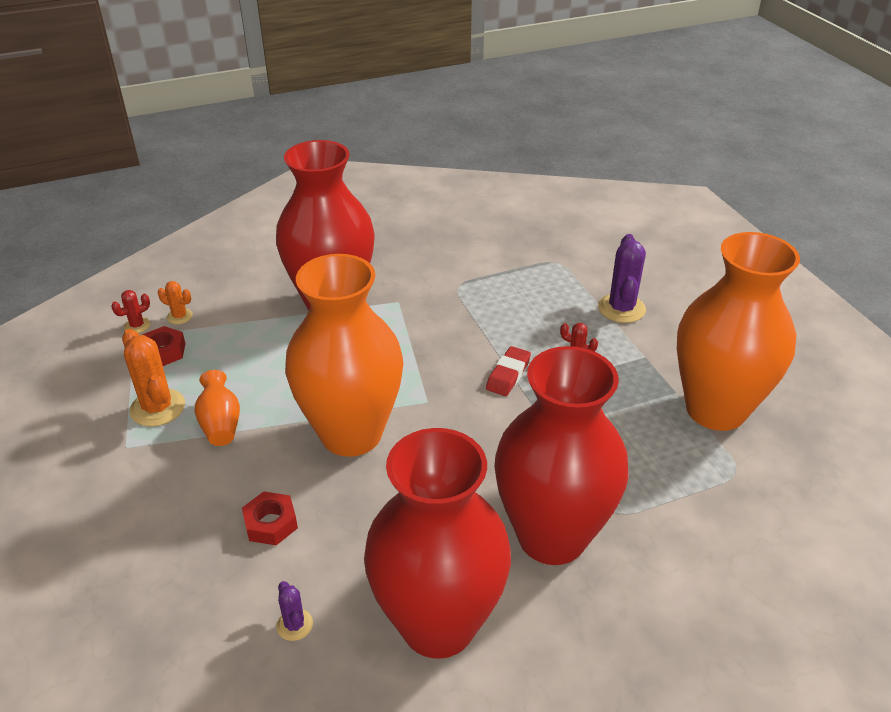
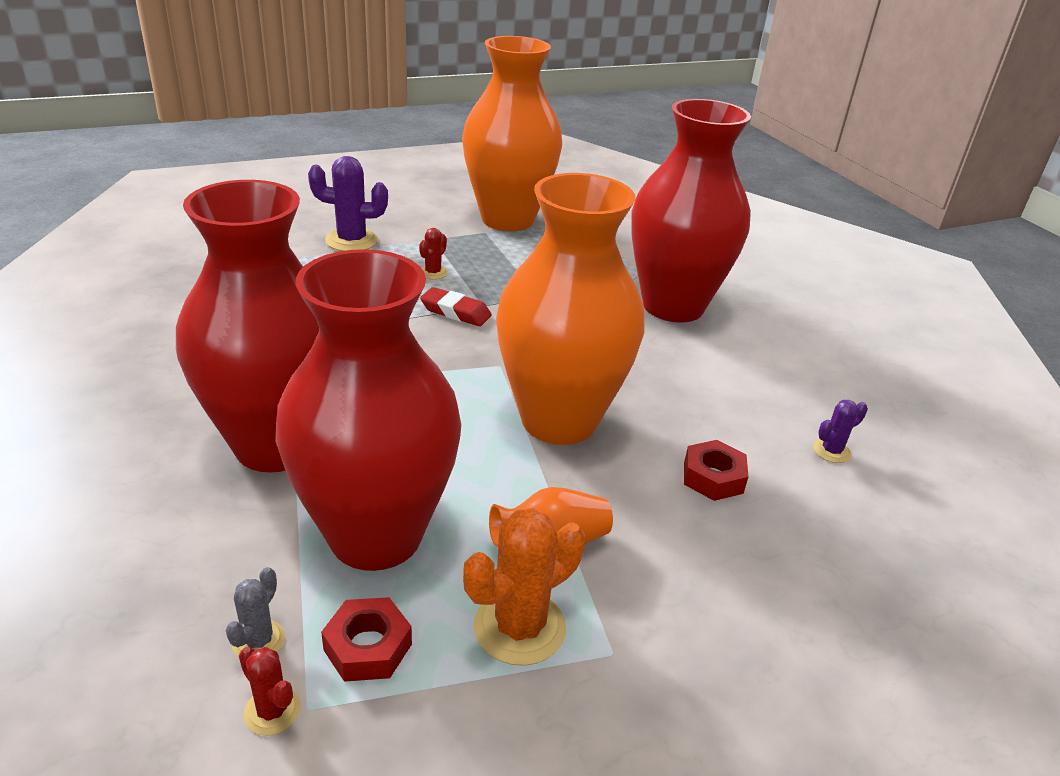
camera: 95 degrees left, 5 degrees down
orange cactus [158,281,193,324] -> grey cactus [226,567,285,657]
red vase [364,428,511,659] -> red vase moved to [275,249,461,571]

